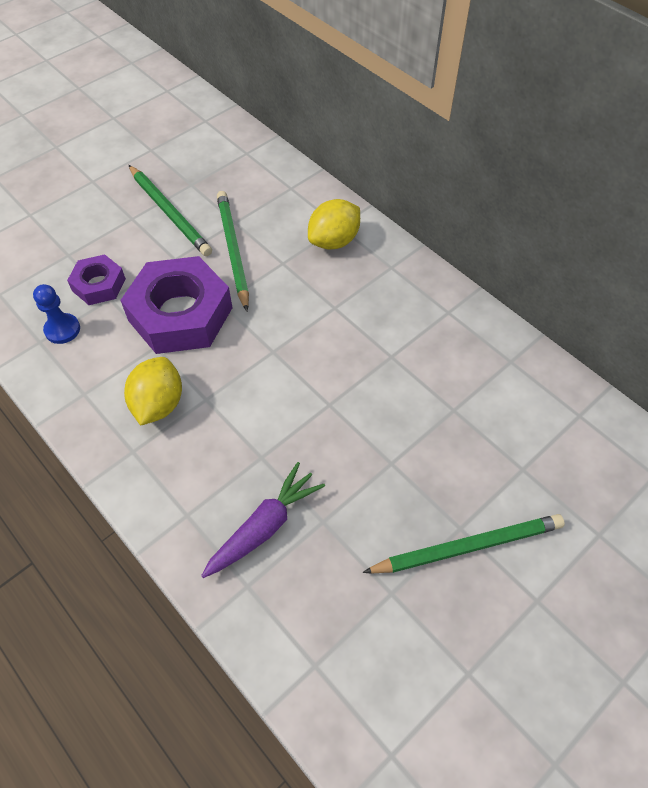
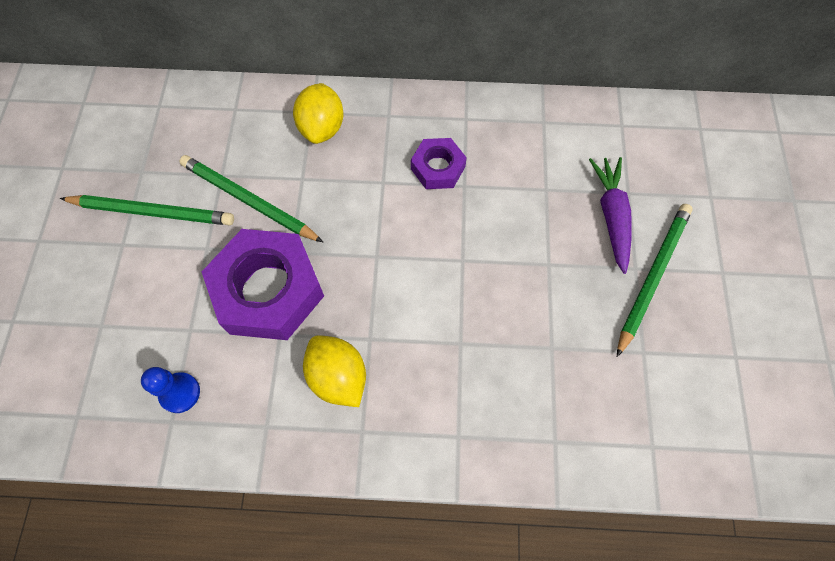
camera: 45 degrees left, 10 degrees up
purple nut [67,254,126,305] -> purple nut moved to [411,138,467,189]
purple carrot [201,462,325,578] -> purple carrot moved to [589,157,632,274]

